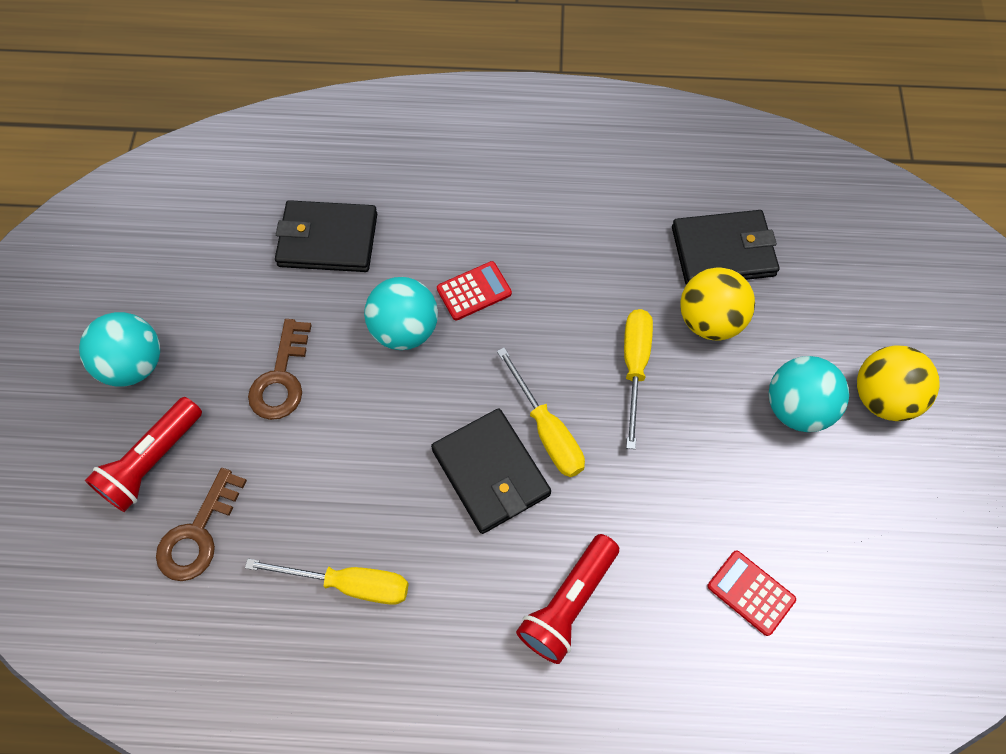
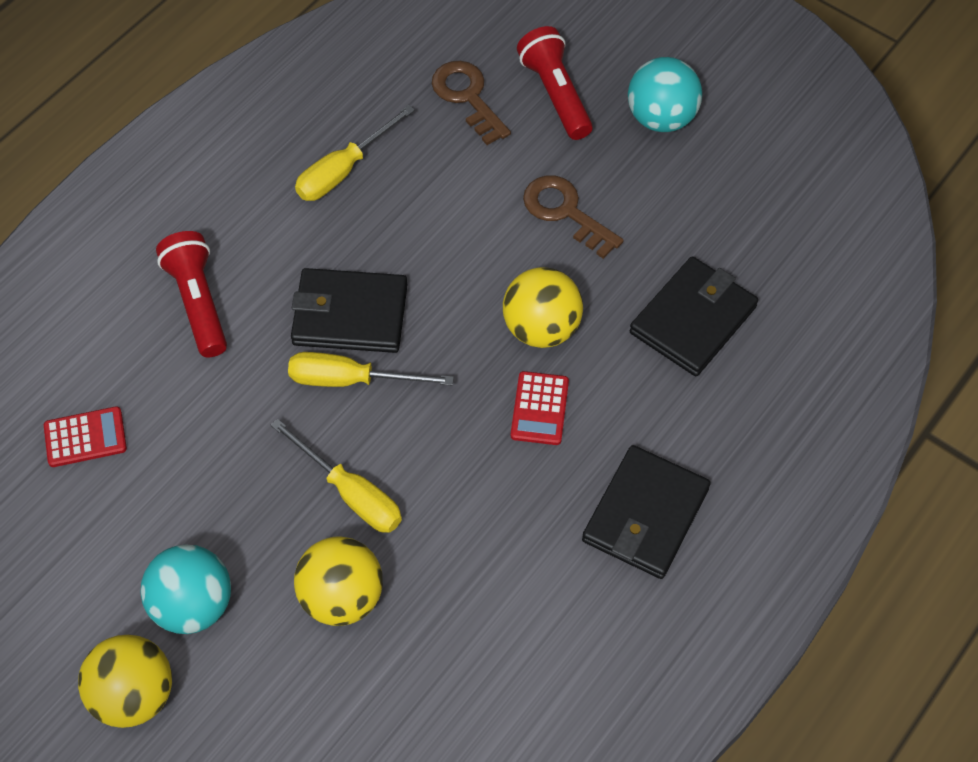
camera: 125 degrees right, 5 degrees down
turquoise ball [364,277,438,350] -> yellow ball [503,267,583,348]
black wallet [672,210,779,285] -> black wallet moved to [582,445,711,579]

